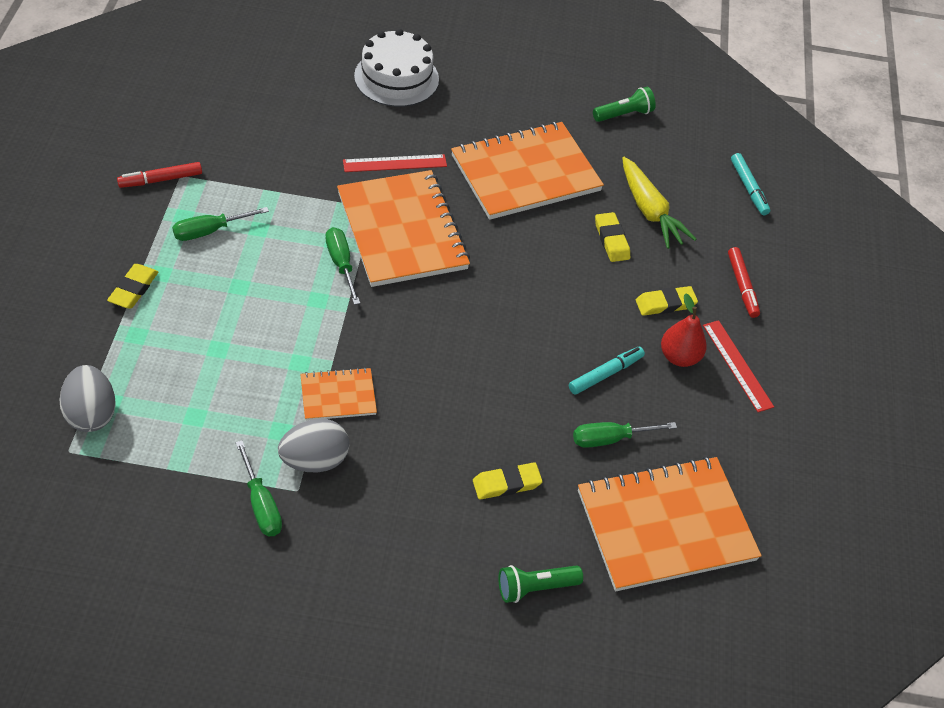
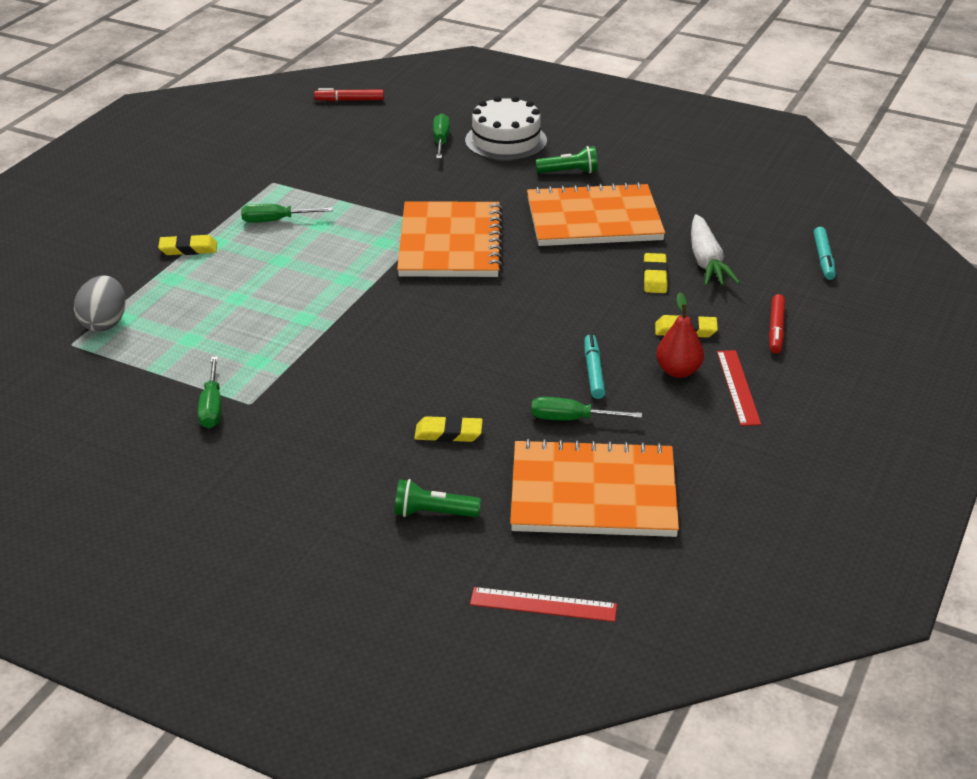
camera: 25 degrees right, 15 degrees down
yellow eraser [107,264,158,309] -> yellow eraser turned 45 degrees clockwise [158,234,217,255]
red marker [117,162,202,188] -> red marker moved to [314,88,384,101]
grey egg [278,418,349,472] -> none
orange notebook [300,367,377,421] -> none
green screwdriver [326,227,360,305] -> green screwdriver moved to [433,114,450,159]
red ruler [343,154,447,172] -> red ruler moved to [470,587,617,622]
turquoise marker [569,346,645,394] -> turquoise marker turned 75 degrees counterclockwise [584,334,605,399]
green flashlight [593,87,656,122] -> green flashlight moved to [536,146,598,173]
yellow carrot [622,157,696,249] -> white carrot [691,214,740,286]

